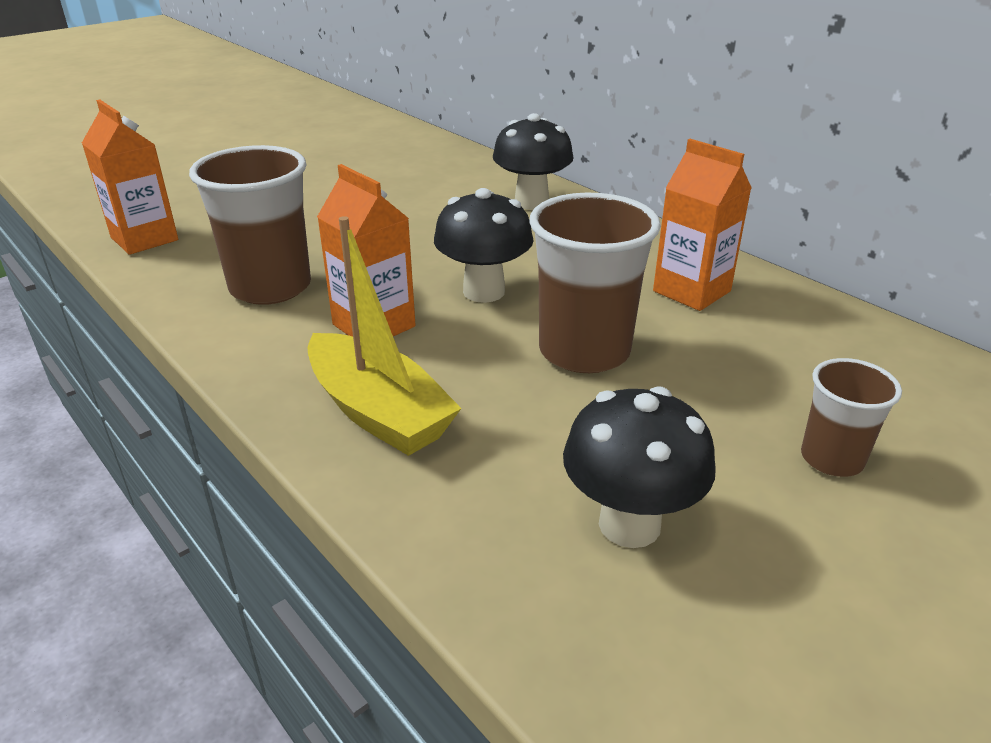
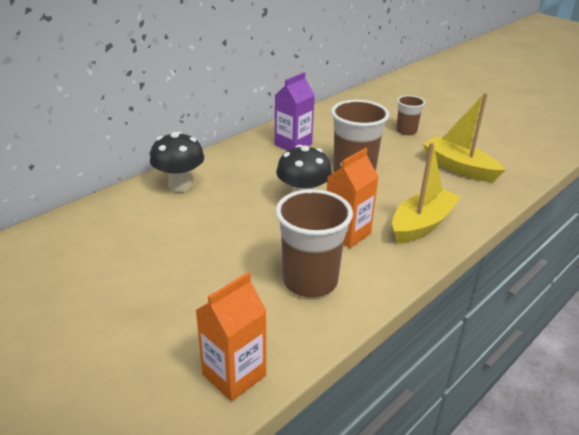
camera: 95 degrees left, 0 degrees up
black mushroom [563,386,716,548] -> yellow boat [423,93,505,182]
orange carton [653,139,752,311] -> purple carton [275,72,315,151]

